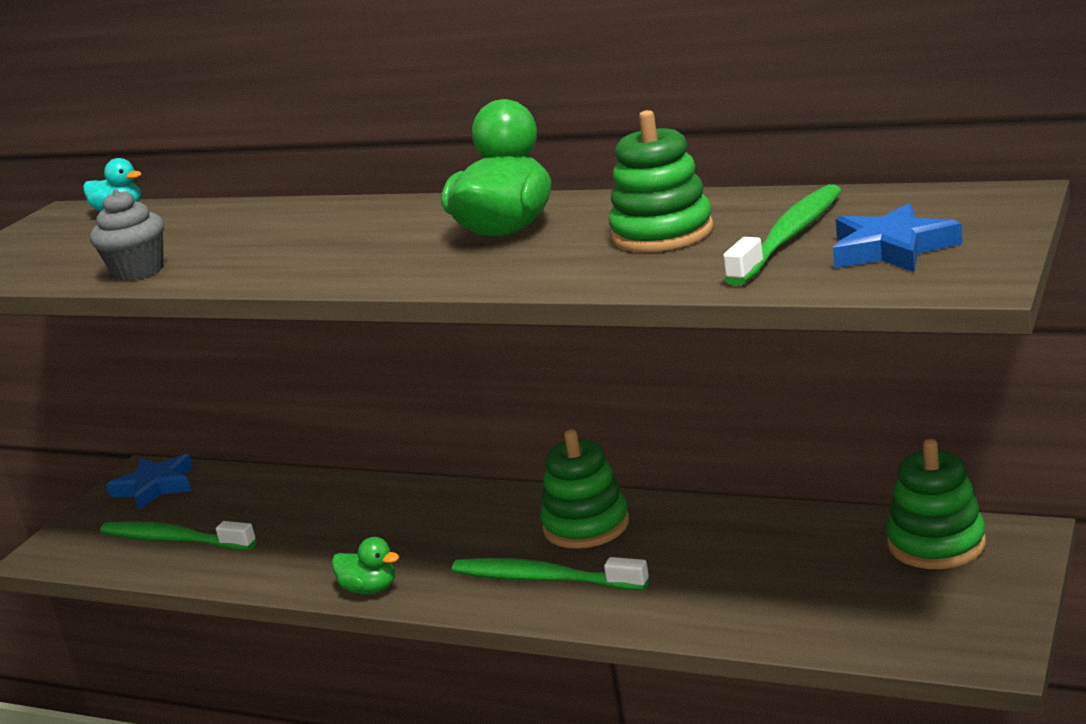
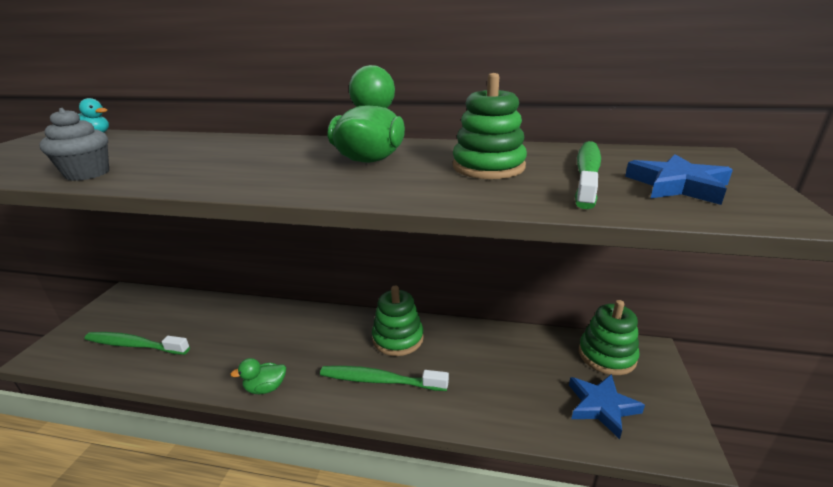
camera: 15 degrees left, 5 degrees up
blue star [106,454,193,510] -> blue star moved to [569,374,645,439]
green duck [332,537,399,594] -> green duck turned 150 degrees clockwise [230,358,286,394]

